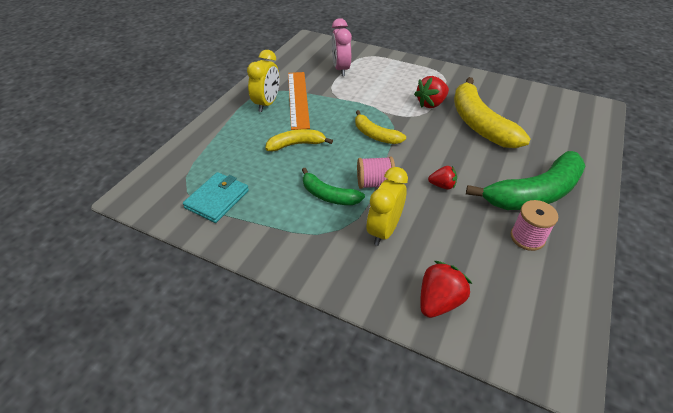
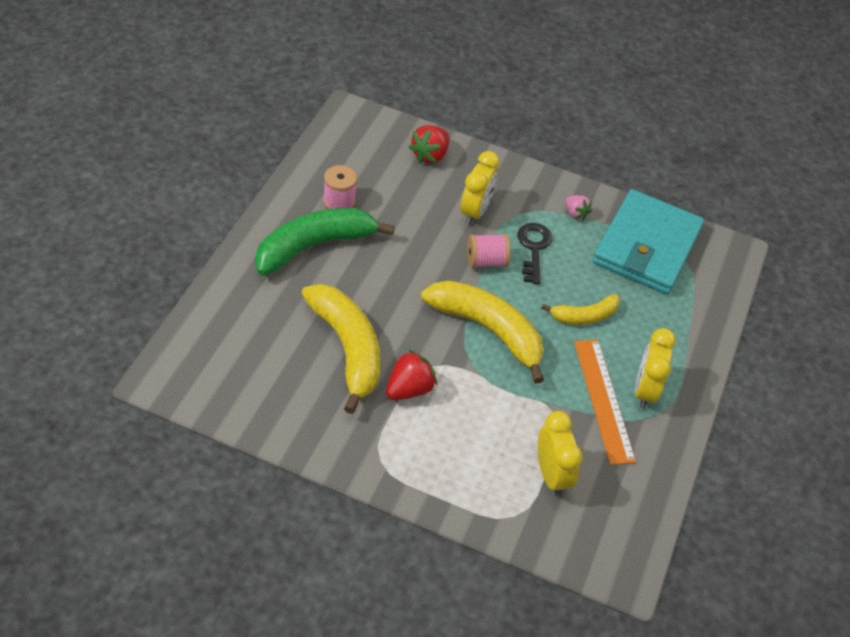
camera: 170 degrees right, 5 degrees up
turquoise wallet [183,172,249,223] -> turquoise wallet [593,189,704,295], size x1.92
green banana [302,168,365,205] -> black key [517,223,552,285]
pink clock [332,18,352,76] -> yellow clock [538,411,583,497]
yellow banana [355,110,406,144] -> yellow banana [421,280,544,384], size x1.83
red strawberry [428,166,457,189] -> none
none -> pink strawberry [566,195,592,220]

